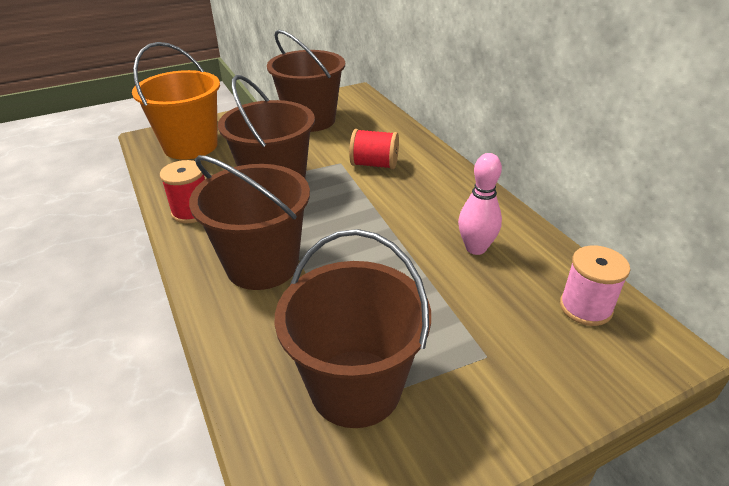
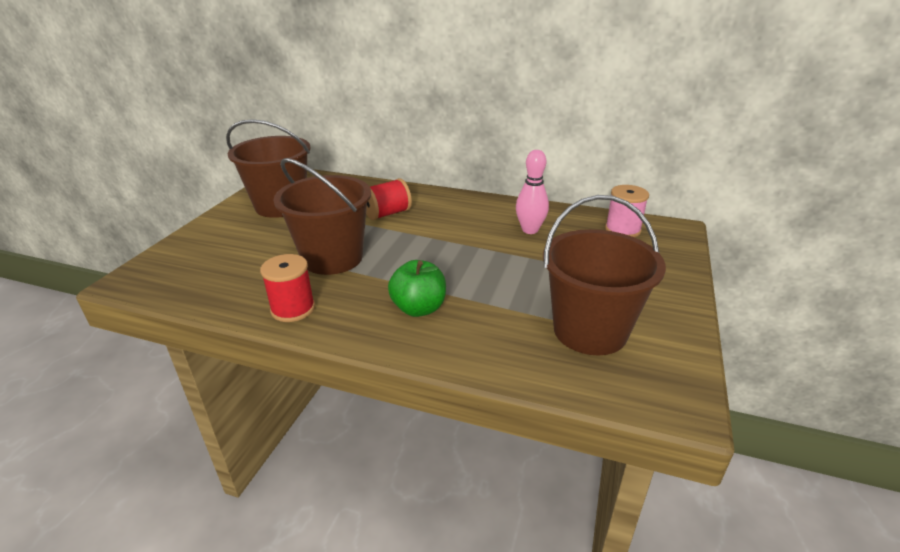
camera: 45 degrees left, 5 degrees down
orange bucket [132,42,220,160] -> none
brown bucket [189,155,310,290] -> green apple [388,260,446,317]

